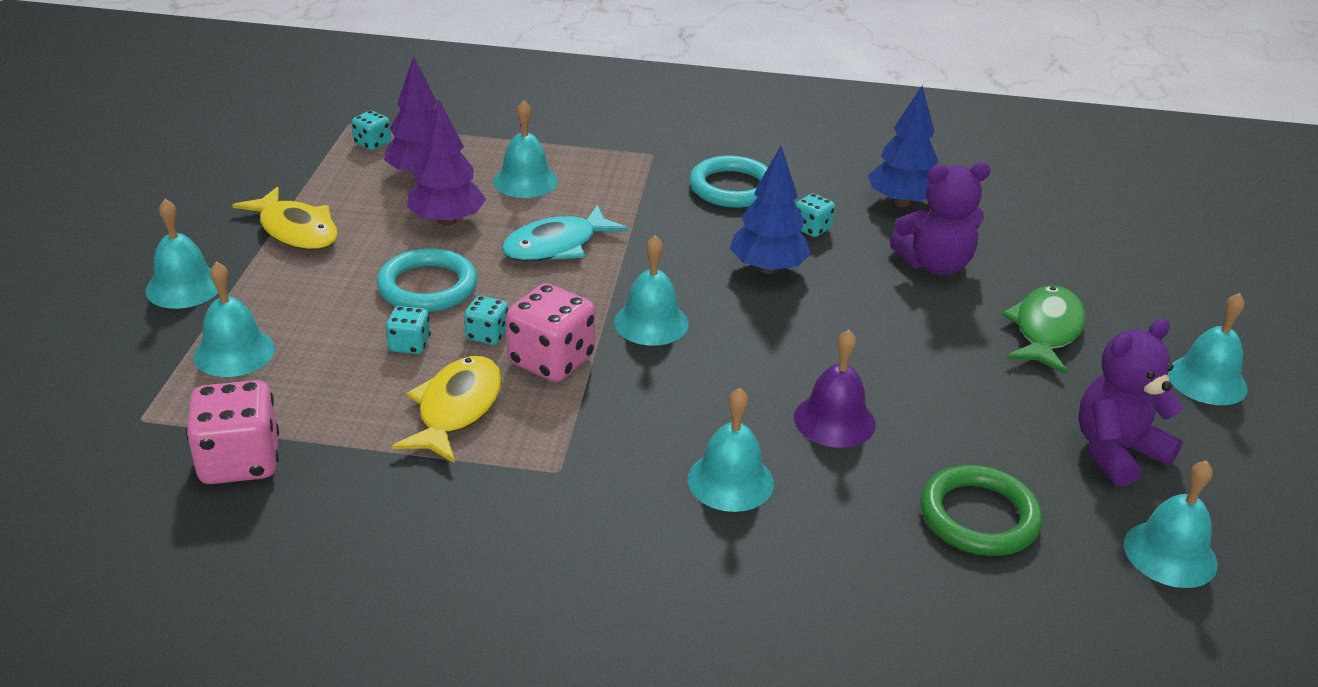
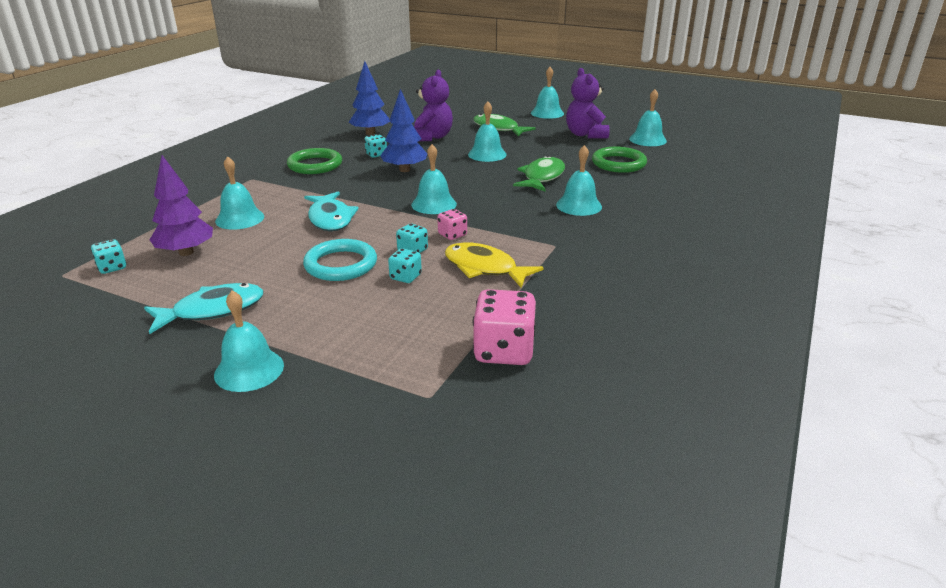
camera: 70 degrees left, 5 degrees down
turquoise bell [194,262,275,377] -> turquoise bell moved to [468,102,507,162]
yellow fish [232,186,338,250] -> turquoise fish [144,283,264,334]
purple tree [407,100,486,226] -> none
pink dice [506,283,595,382] -> pink dice [437,209,467,240], size x0.53
turquoise ring [689,155,768,208] -> green ring [287,148,342,174]
purple bell [794,330,876,448] -> green fish [513,156,565,191]

